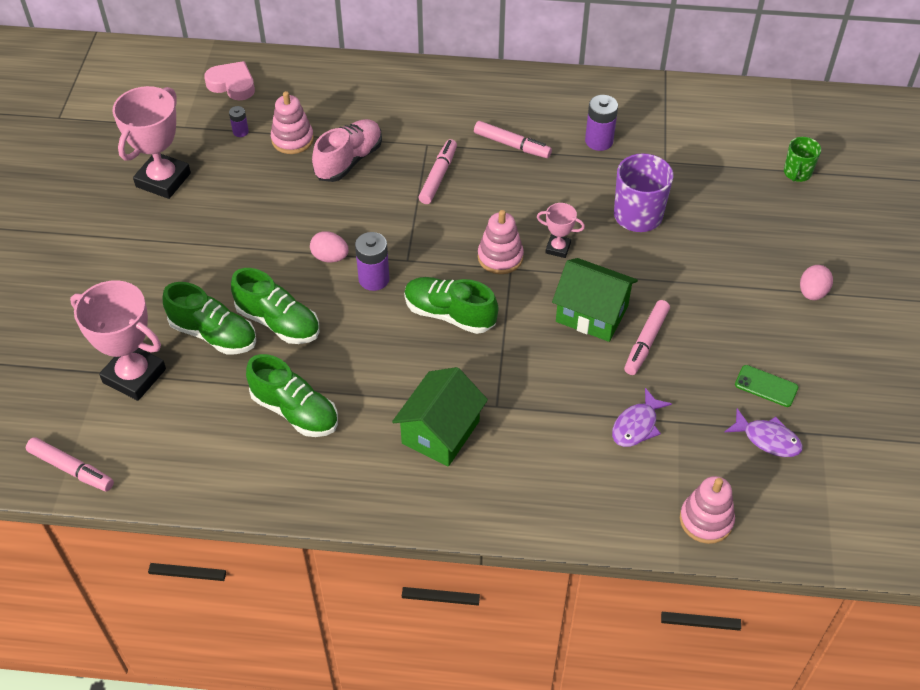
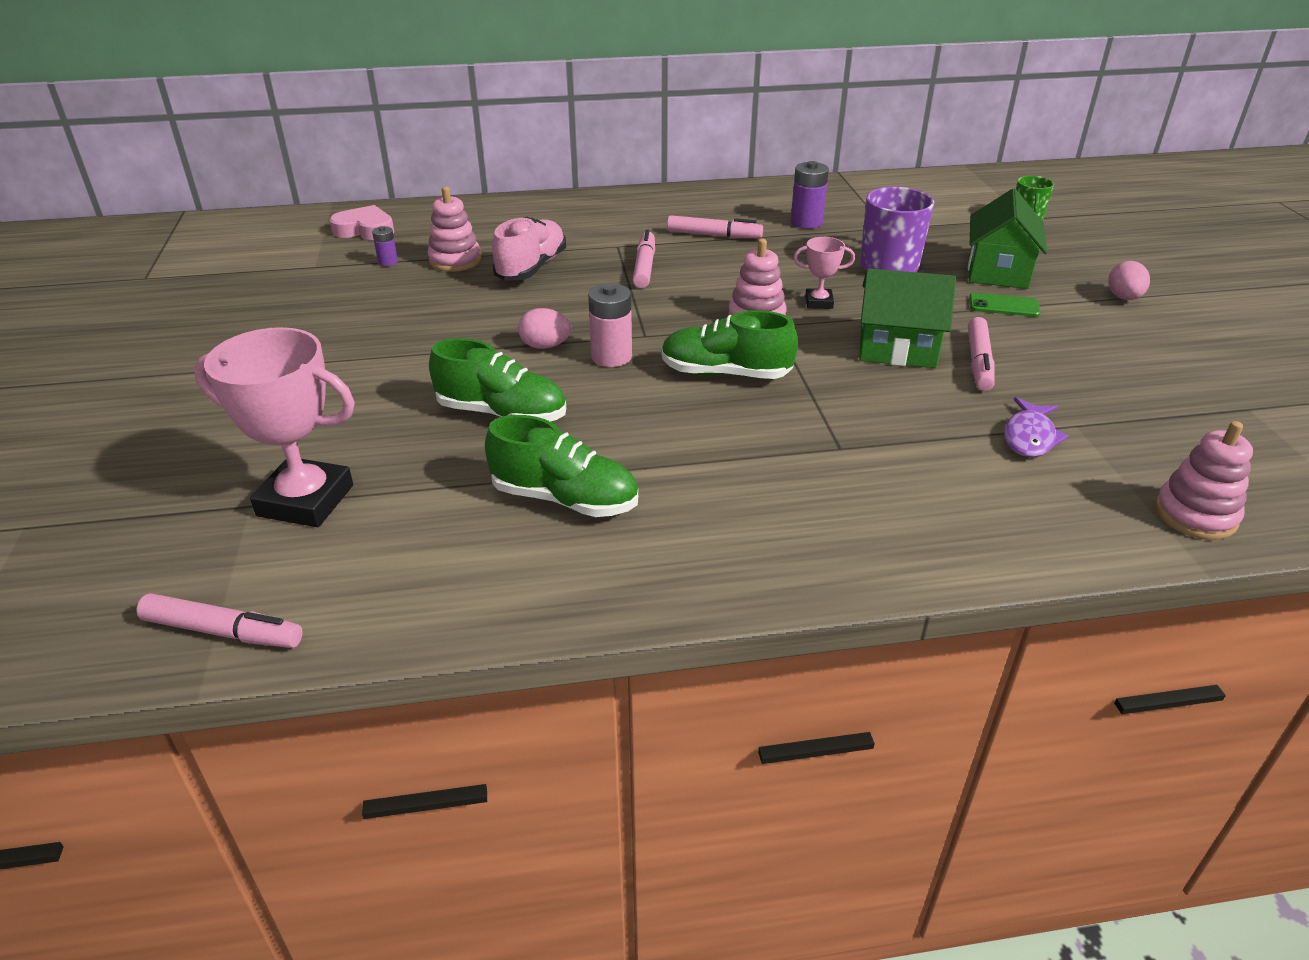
camera: 15 degrees left, 15 degrees down
pink trophy [112,86,191,199] -> none
green shoe [162,282,256,354] -> none
purple battery [355,232,390,291] -> pink battery [588,283,632,367]
green house [392,367,488,467] -> green house moved to [968,189,1047,289]
purple fish [725,409,803,457] -> none
green phone [735,365,798,407] -> green phone moved to [969,293,1041,317]

